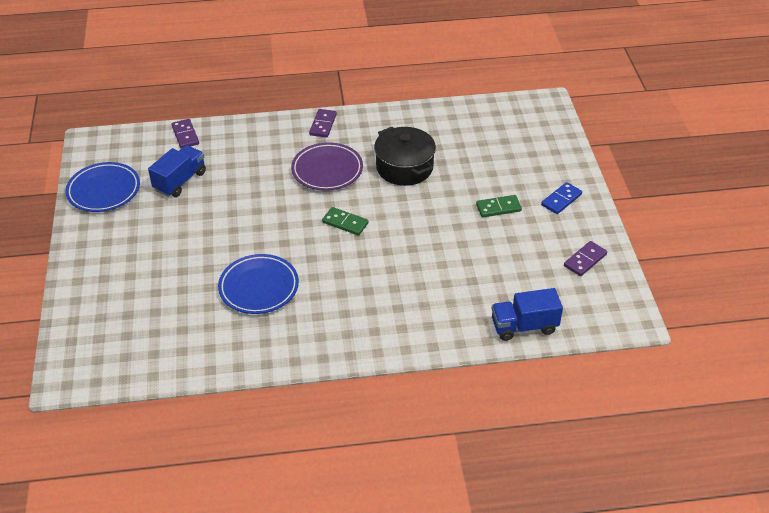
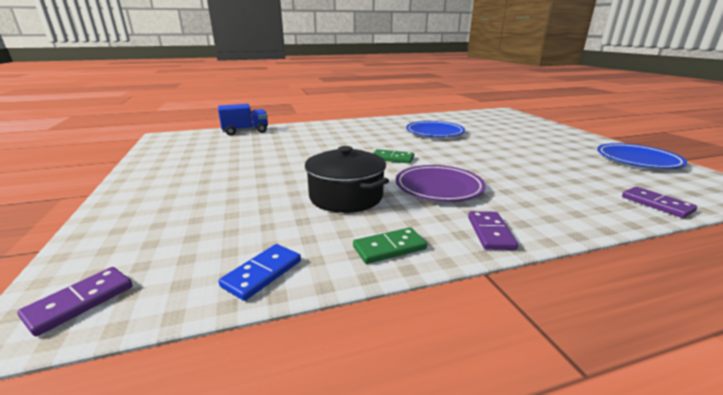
camera: 170 degrees right, 20 degrees down
blue truck [148,145,206,197] -> none
green domino [476,195,522,218] -> green domino moved to [353,227,427,264]
blue domino [541,182,582,214] -> blue domino moved to [219,244,301,301]
purple domino [564,241,607,276] -> purple domino moved to [17,267,132,336]

